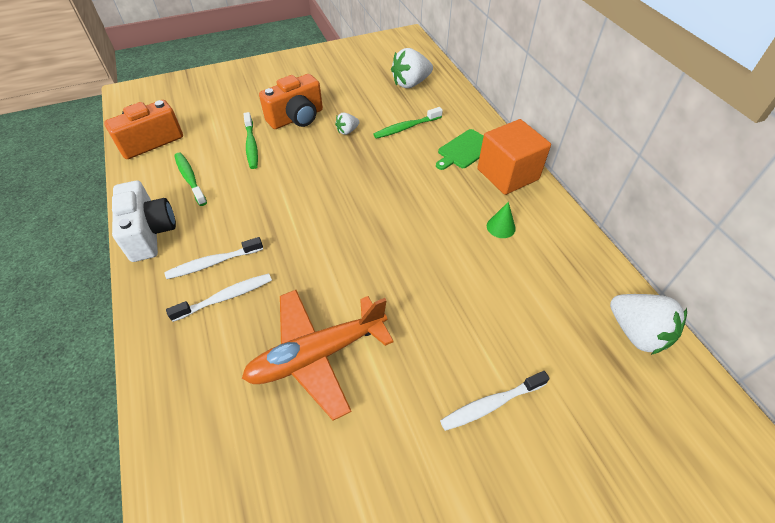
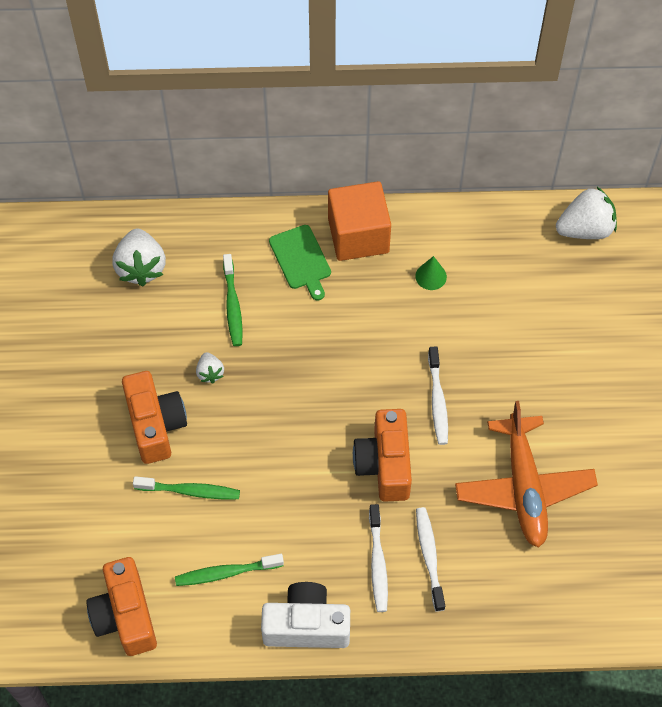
camera: 70 degrees left, 10 degrees up
white toothbrush [440,371,550,431] -> white toothbrush moved to [428,346,448,445]
none -> orange camera [353,409,412,502]

